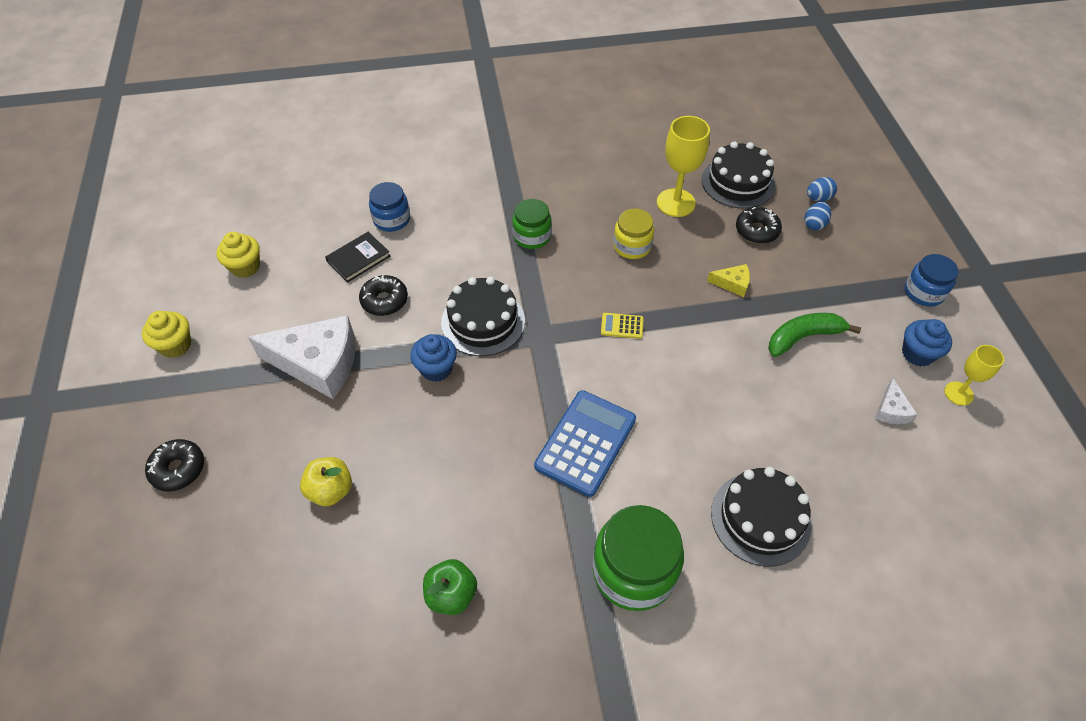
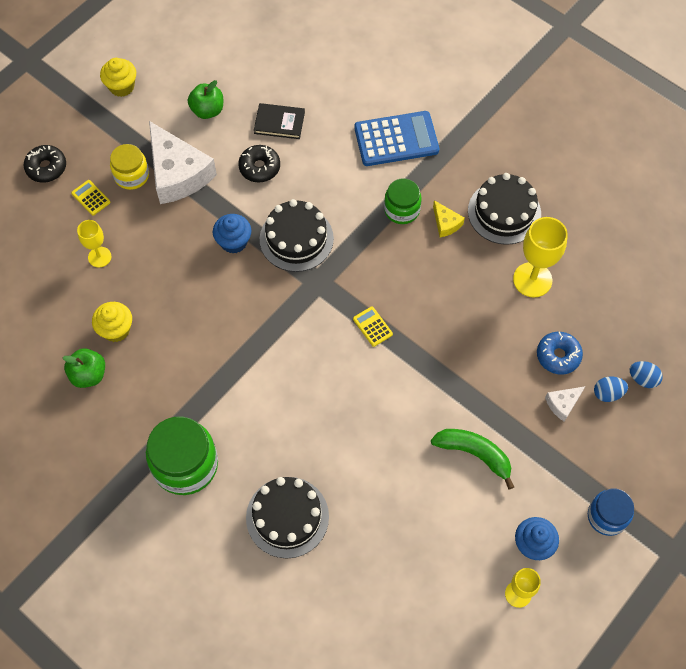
camera: 50 degrees right, 10 degrees up
yellow cupcake [216,232,260,278] -> yellow cupcake moved to [92,302,132,342]
yellow apple [300,457,352,506] -> yellow goblet [77,220,111,267]
blue jar [369,182,410,232] -> none
blue calculator [534,390,636,497] -> blue calculator moved to [354,111,439,166]
yellow jar [613,209,654,259] -> yellow jar moved to [110,144,149,190]
black cake [702,141,776,209] -> black cake moved to [468,173,541,245]
yellow cheese [707,264,750,297] -> yellow cheese moved to [433,200,465,237]
black donut [736,207,782,244] -> blue donut [537,332,583,375]
white cheese [875,379,917,424] -> white cheese moved to [545,386,585,422]
none -> yellow calculator [71,180,110,216]
none -> green apple [188,80,223,119]

